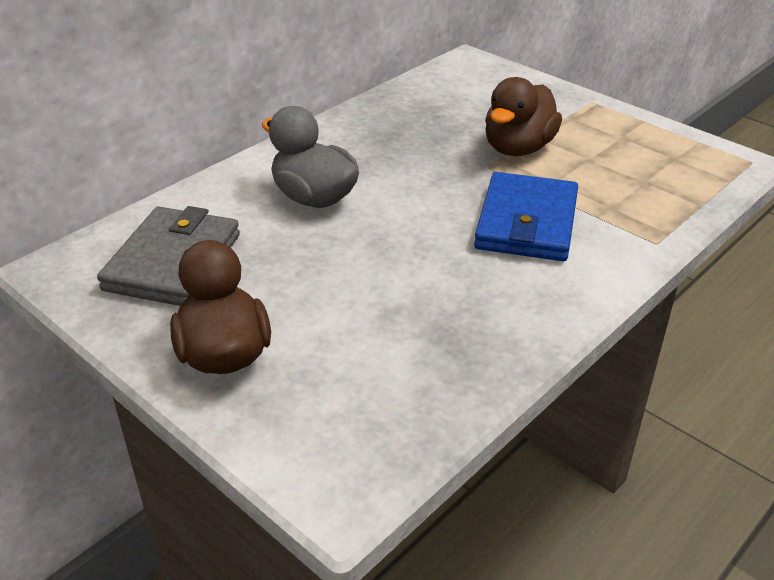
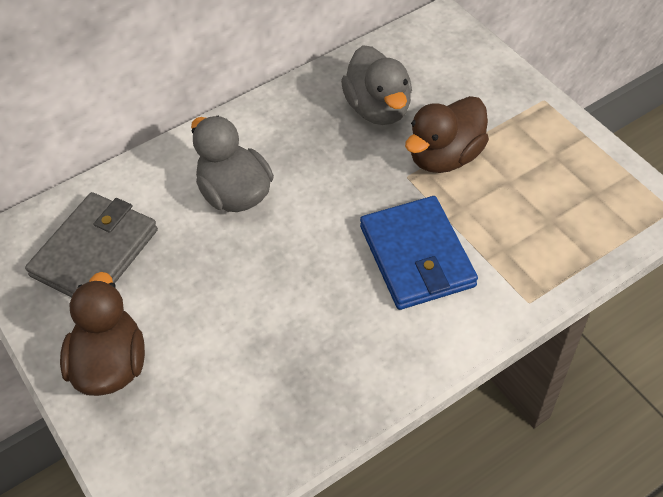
camera: 15 degrees right, 15 degrees up
blue wallet [474,172,578,261] -> blue wallet turned 45 degrees counterclockwise [360,196,478,310]
none -> grey duck [341,45,412,125]

